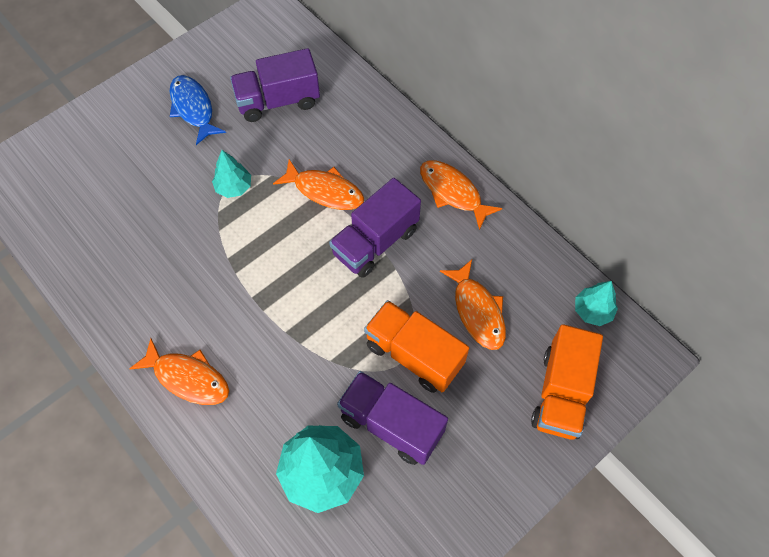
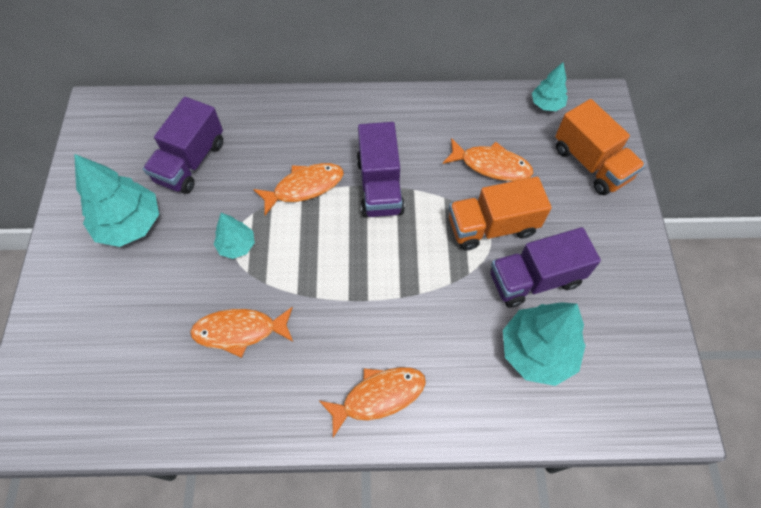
camera: 50 degrees left, 0 degrees up
blue fish [169,75,226,145] -> turquoise tree [74,154,159,247]
orange fish [420,161,502,230] -> orange fish moved to [190,307,293,358]

